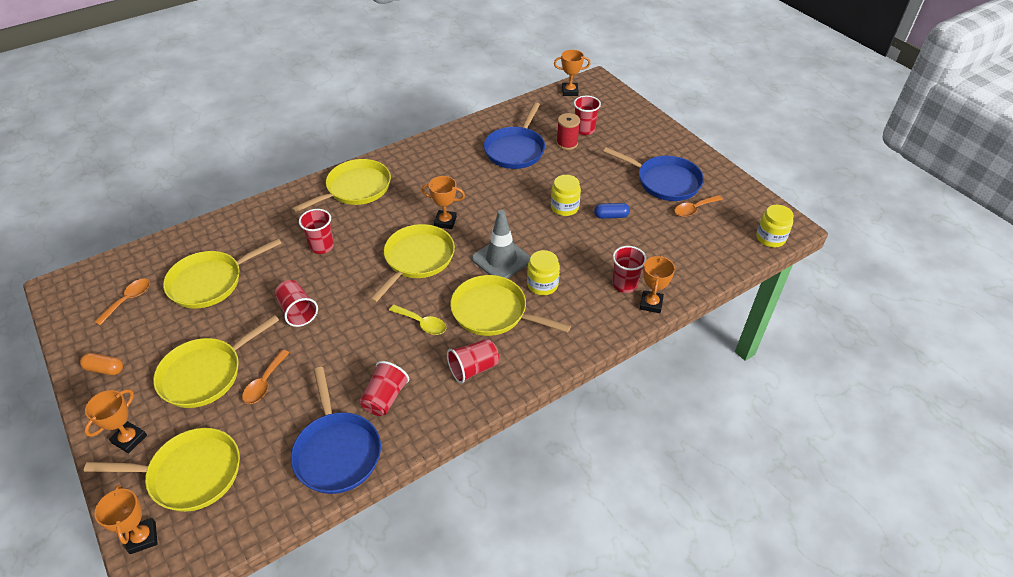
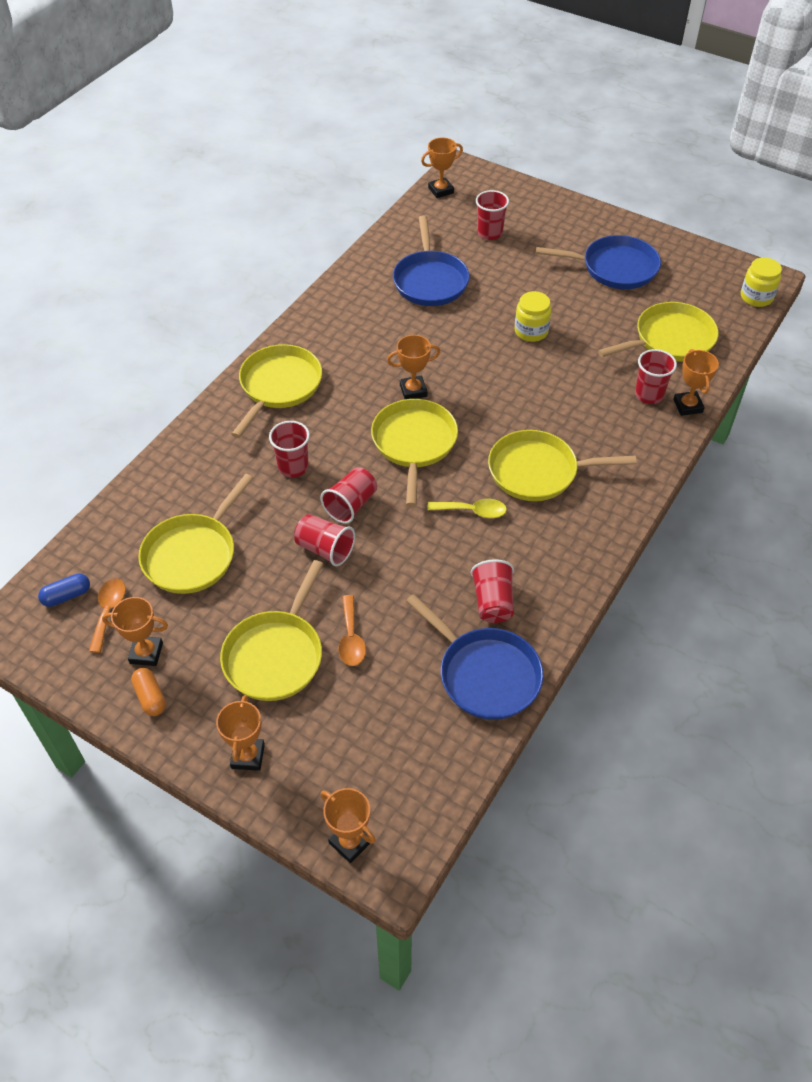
camera: 25 degrees left, 5 degrees up
orange capsule [80,353,123,375] -> orange capsule turned 75 degrees clockwise [131,668,166,716]
yellow pan [84,428,240,512] -> yellow pan moved to [598,302,719,362]
red cup [447,339,499,383] -> red cup moved to [321,467,377,524]
grey traffic cone [472,210,531,279] -> none
yellow jar [527,250,560,295] -> none
red spool [556,113,580,150] -> none
blue capsule [594,203,630,219] -> blue capsule moved to [38,573,90,607]
orange spoon [674,195,722,217] -> none
none -> orange trophy [102,597,168,666]

